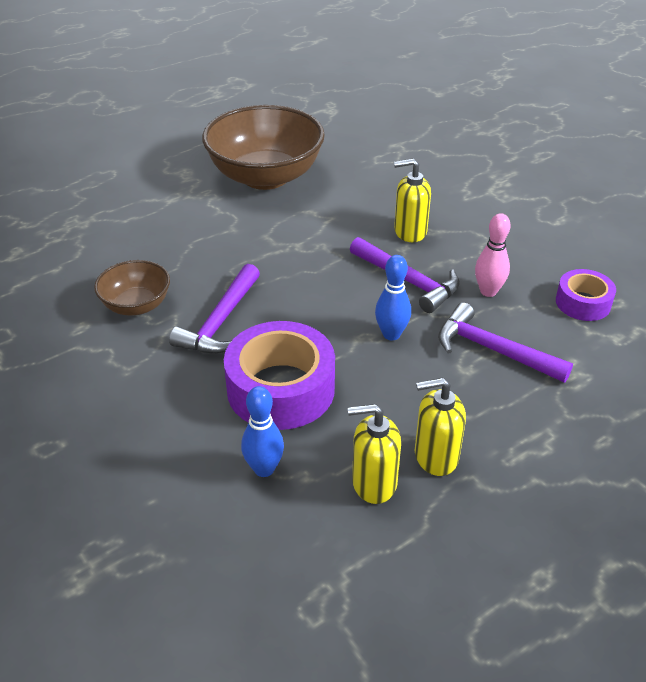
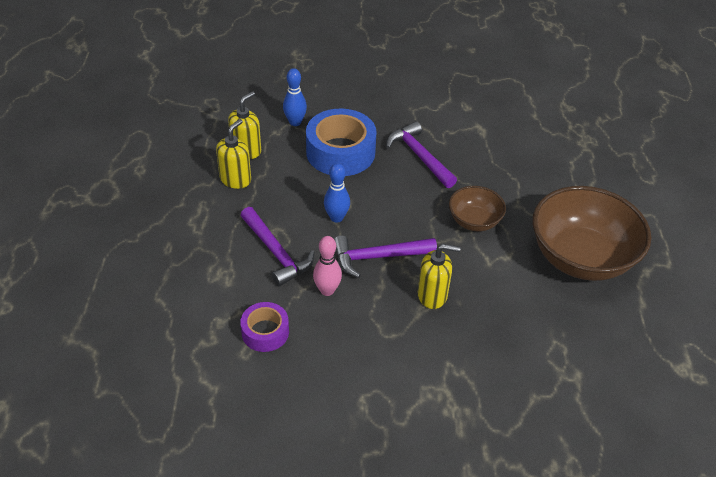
camera: 125 degrees right, 5 degrees up
brown bowl [94,260,170,316] -> brown bowl moved to [449,186,506,231]
purple tape [224,321,335,430] -> blue tape [306,109,377,176]
yellow soap dispenser [394,158,431,242] -> yellow soap dispenser turned 60 degrees clockwise [418,244,461,309]
purple hammer [438,303,573,383] -> purple hammer turned 75 degrees clockwise [240,207,315,287]

